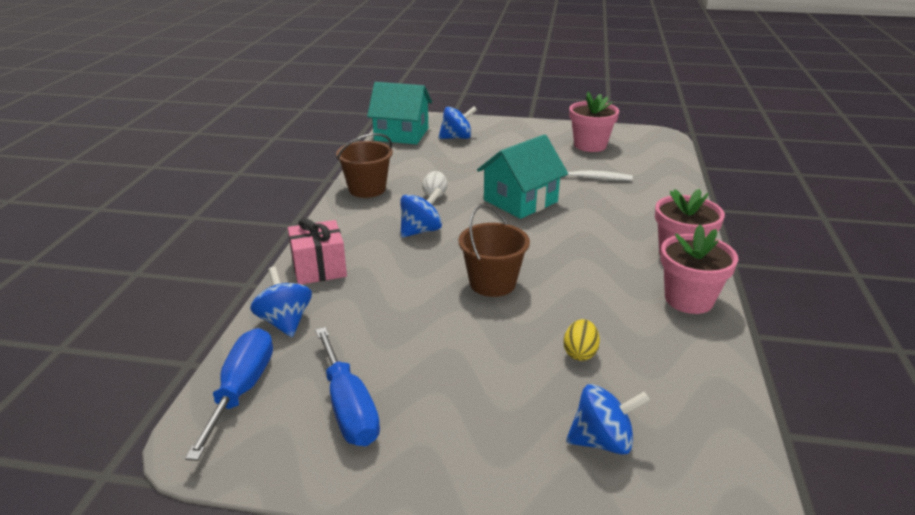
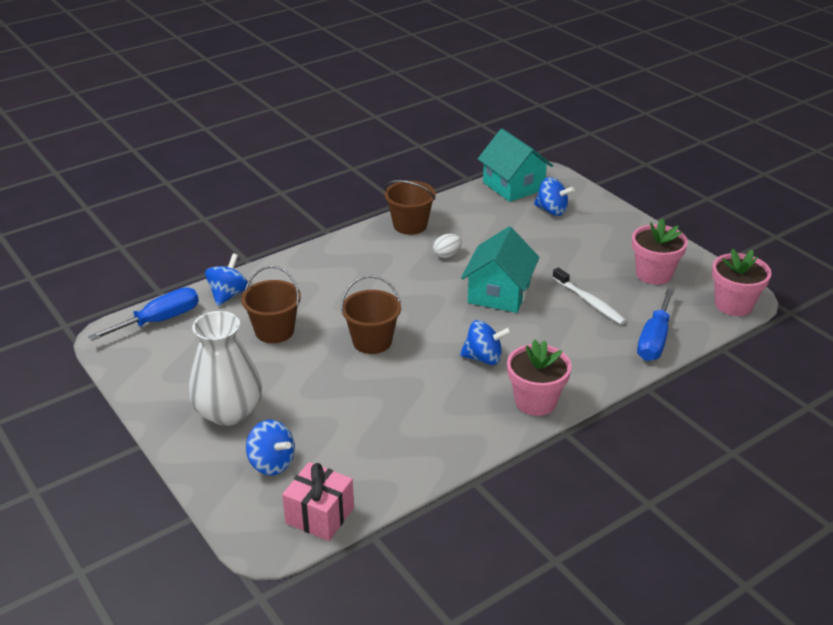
camera: 45 degrees right, 5 degrees up
pink gift [288,218,347,285] -> pink gift moved to [282,462,354,541]
blue screwdriver [315,327,380,446] -> blue screwdriver moved to [637,288,675,361]
blue spinning top [401,188,442,238] -> blue spinning top moved to [460,320,512,365]
turquoise house [477,134,568,219] -> turquoise house turned 75 degrees counterclockwise [461,227,539,313]
yellow egg [564,319,600,361] -> none
pink flower pot [661,225,738,314] -> pink flower pot moved to [712,249,772,316]
none -> white vase [189,311,262,426]
none -> brown bucket [241,266,301,343]

